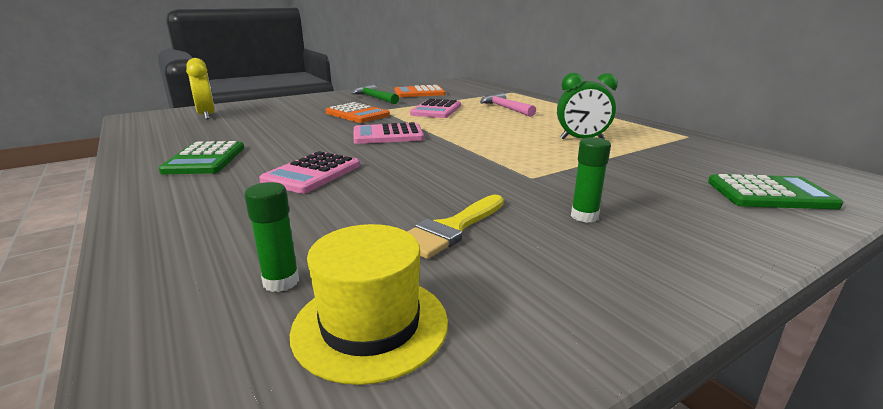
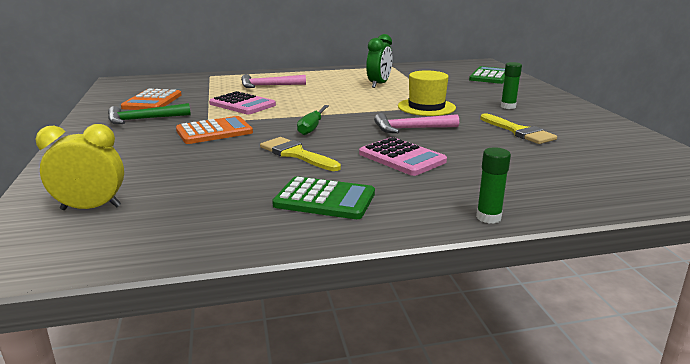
camera: 70 degrees left, 0 degrees up
green glue stick [244,182,299,292] -> green glue stick moved to [476,147,511,224]
yellow hat [290,224,448,385] -> yellow hat moved to [398,70,456,116]
pink calculator [353,122,424,144] -> green screwdriver [297,105,329,135]
none -> yellow brush [260,137,341,171]
none -> pink hammer [374,113,459,133]

